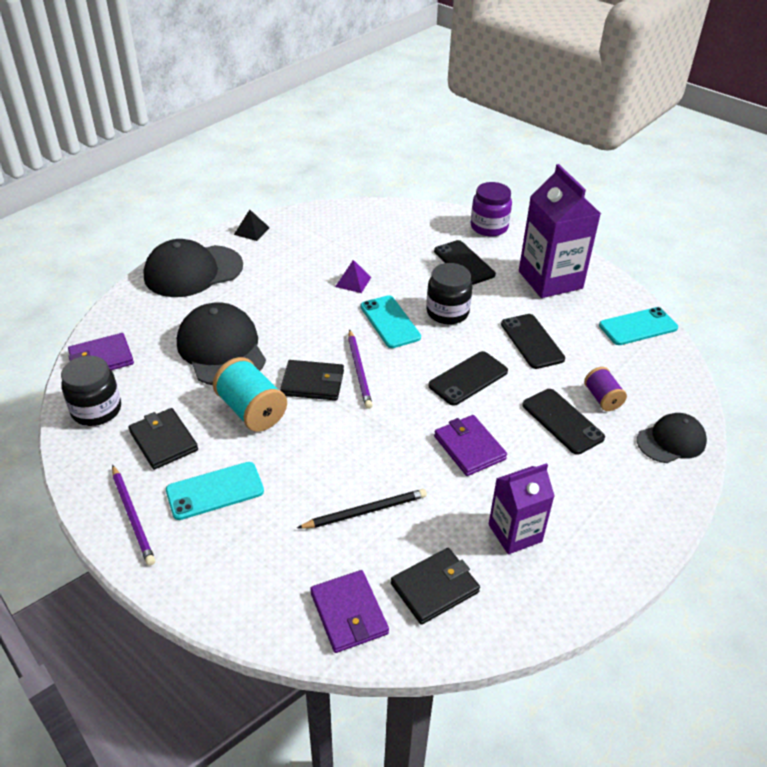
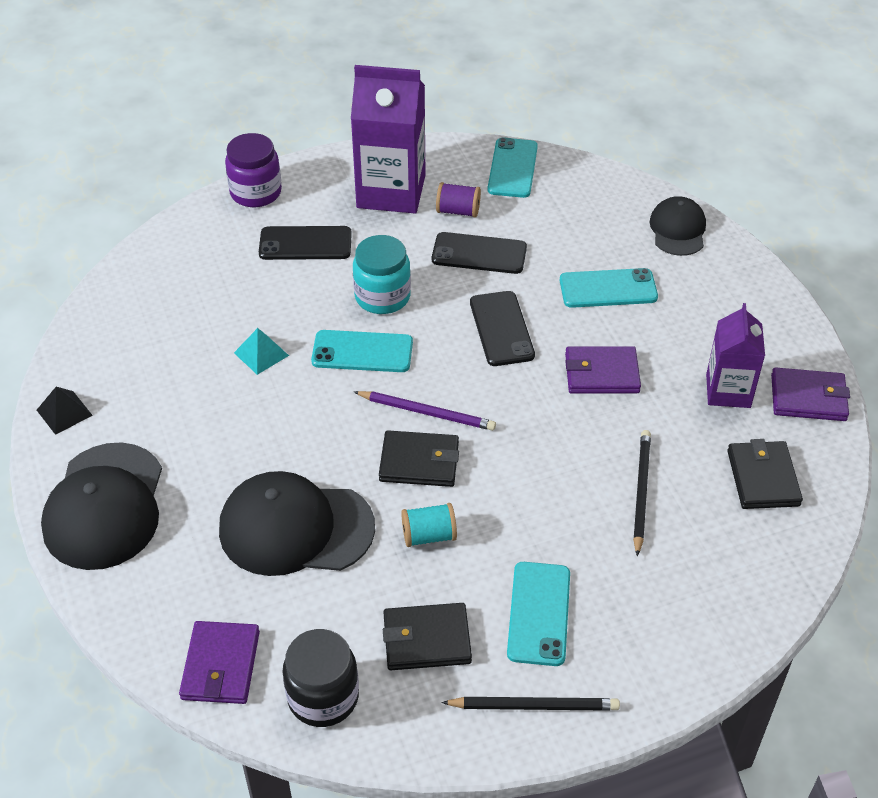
camera: 60 degrees left, 5 degrees up
purple pencil [112,465,155,566] -> black pencil [441,697,620,711]
turquoise spool [213,357,287,432] -> turquoise spool [401,503,457,547], size x0.60
black wallet [280,360,344,400] -> black wallet turned 60 degrees clockwise [379,430,459,487]
purple wallet [310,570,389,653] -> purple wallet moved to [771,367,850,421]
purple pyramid [335,260,371,293] -> turquoise pyramid [234,328,289,375]
black jar [426,263,473,324] -> turquoise jar [353,235,411,314]
black phone [522,389,605,455] -> turquoise phone [560,268,658,308]
purple spool [584,367,627,411] -> purple spool moved to [436,182,481,218]

